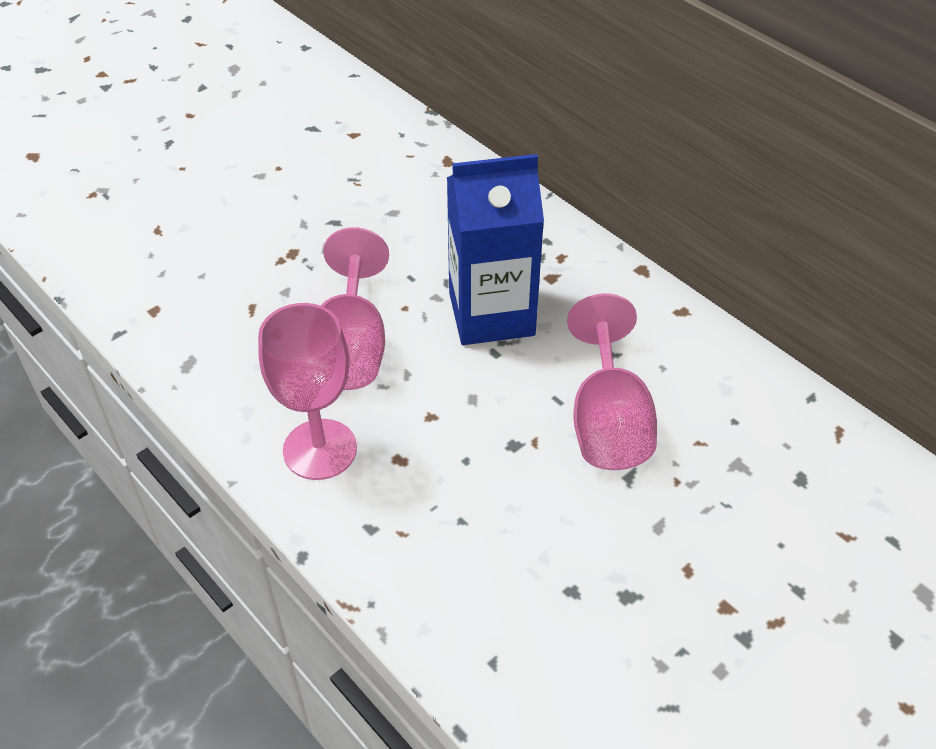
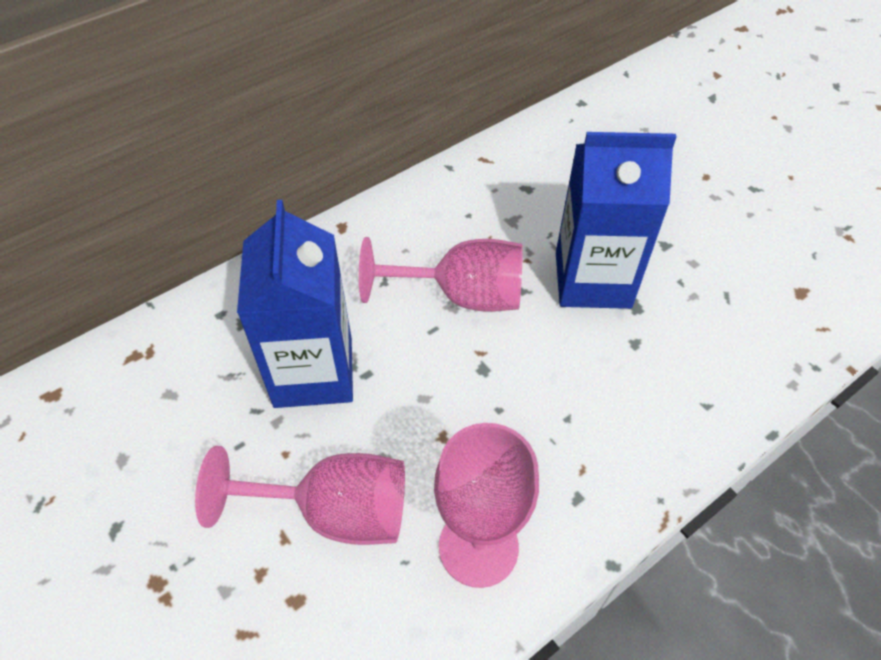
camera: 85 degrees left, 5 degrees up
none -> blue carton [556,132,676,309]

